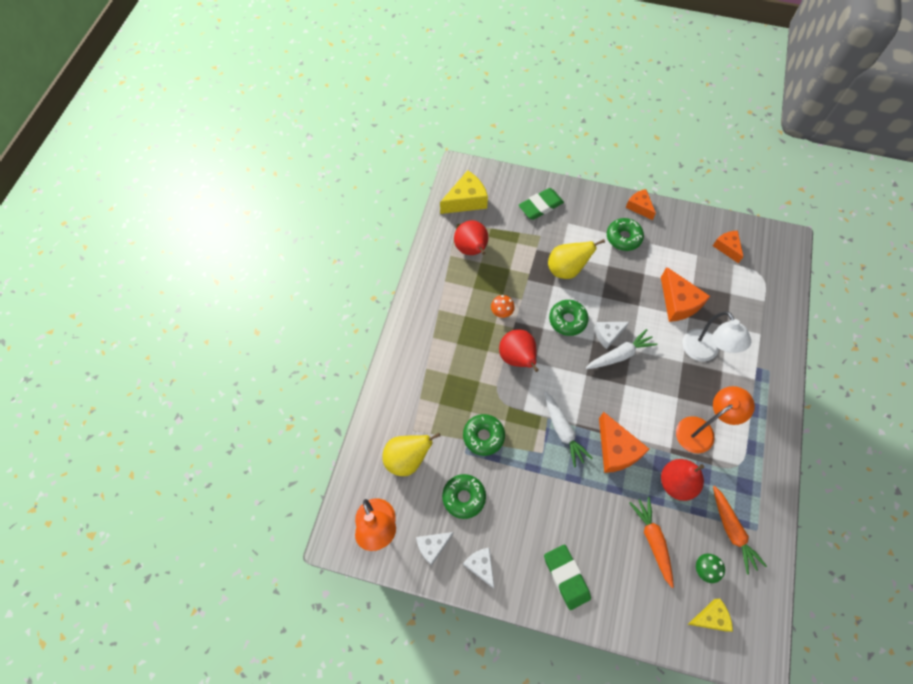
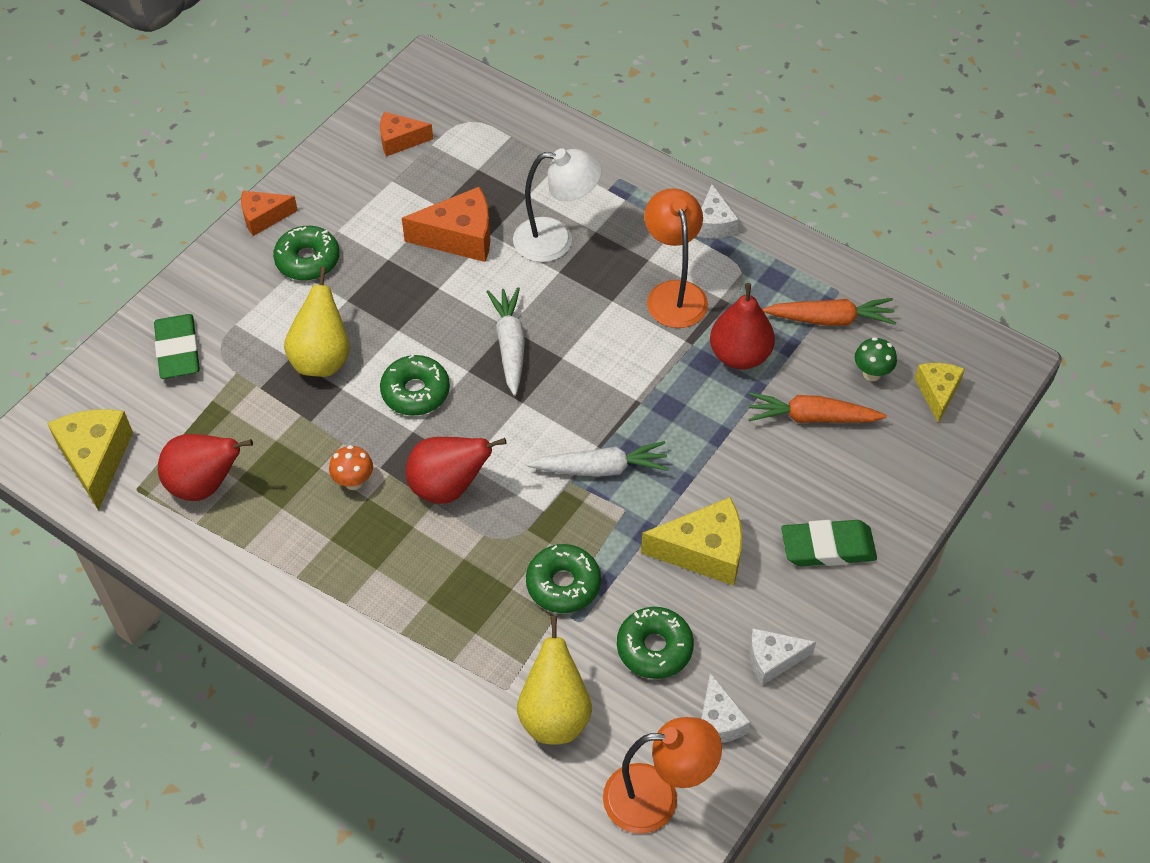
camera: 70 degrees left, 10 degrees down
white cheese [594,322,629,349] -> white cheese moved to [697,184,739,238]
orange cheese [599,412,649,473] -> none
none -> yellow cheese [641,497,742,586]

